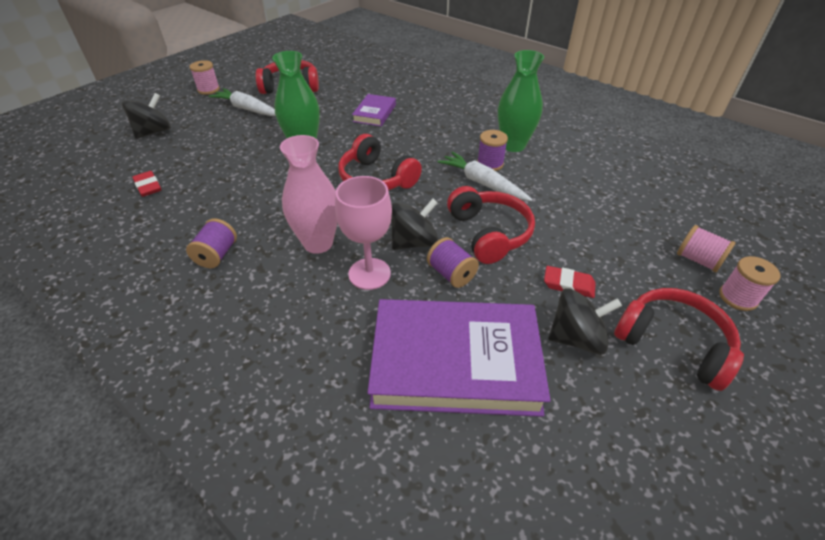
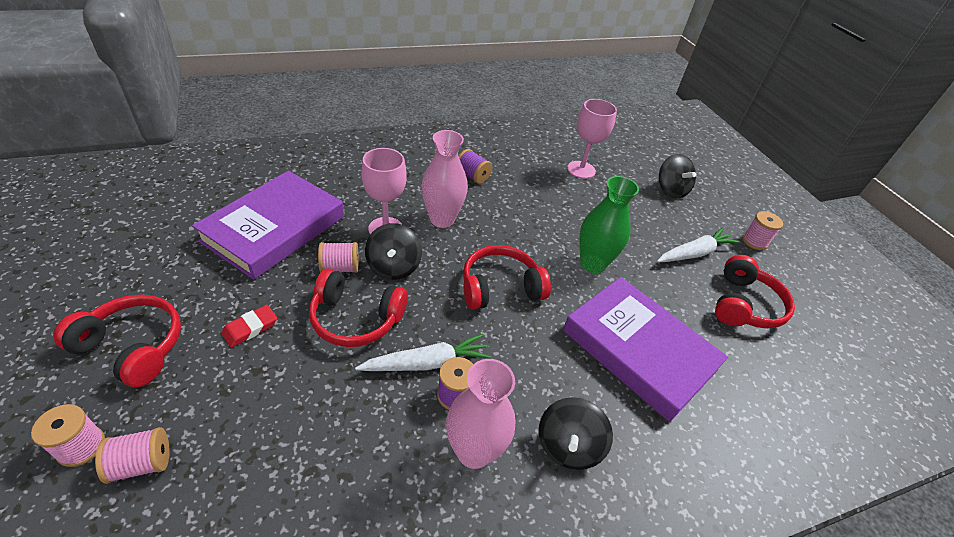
camera: 115 degrees right, 0 degrees up
red eraser [132,171,162,197] -> pink goblet [567,99,617,179]
purple book [352,94,396,126] -> purple book [563,277,728,422], size x2.10
purple spool [427,237,479,288] -> pink spool [318,242,358,273]
green vase [498,50,544,152] -> pink vase [446,359,515,469]
black spinning top [548,288,622,355] -> black spinning top moved to [539,397,613,470]
red headphones [614,288,744,391] -> red headphones turned 135 degrees counterclockwise [53,294,181,387]

